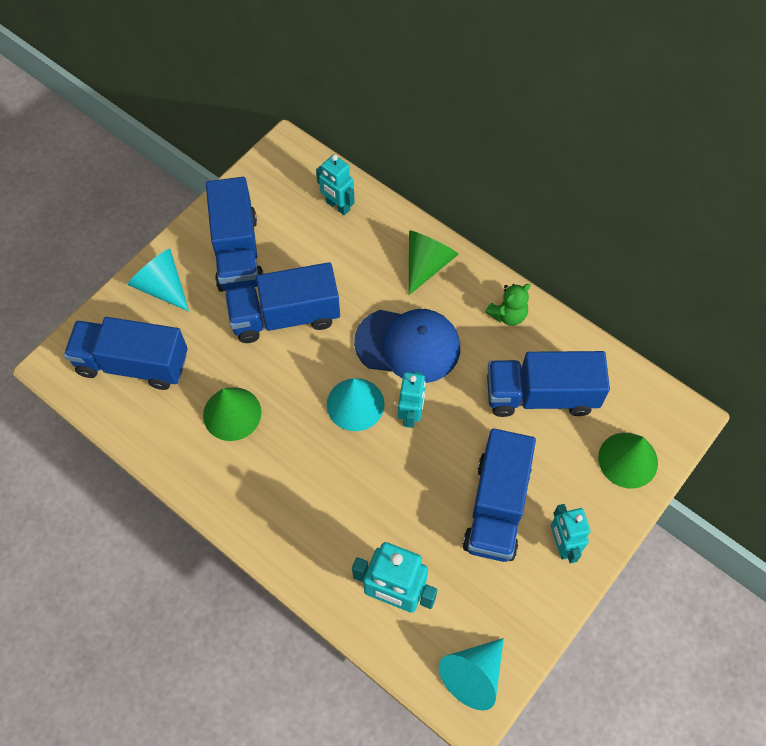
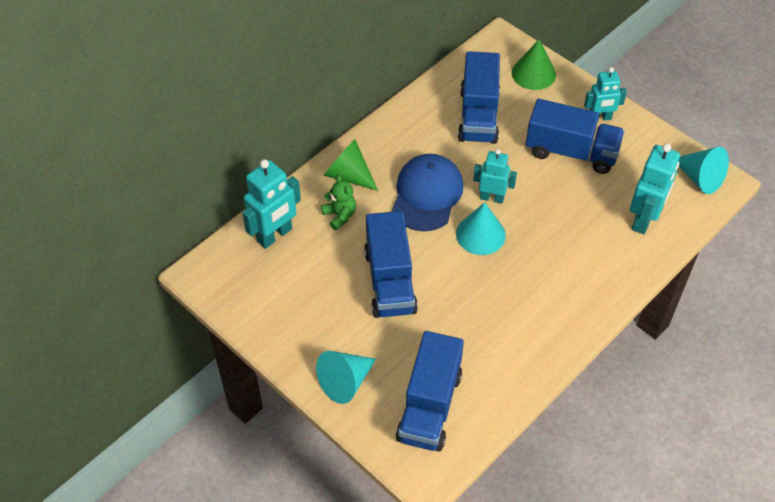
camera: 85 degrees left, 10 degrees down
green cone [203,387,261,441] -> none
blue truck [206,177,264,292] -> none
turquoise robot [316,154,355,215] -> turquoise robot [242,159,301,249], size x1.52
green teddy bear [485,284,531,326] -> green teddy bear moved to [321,175,356,230]

